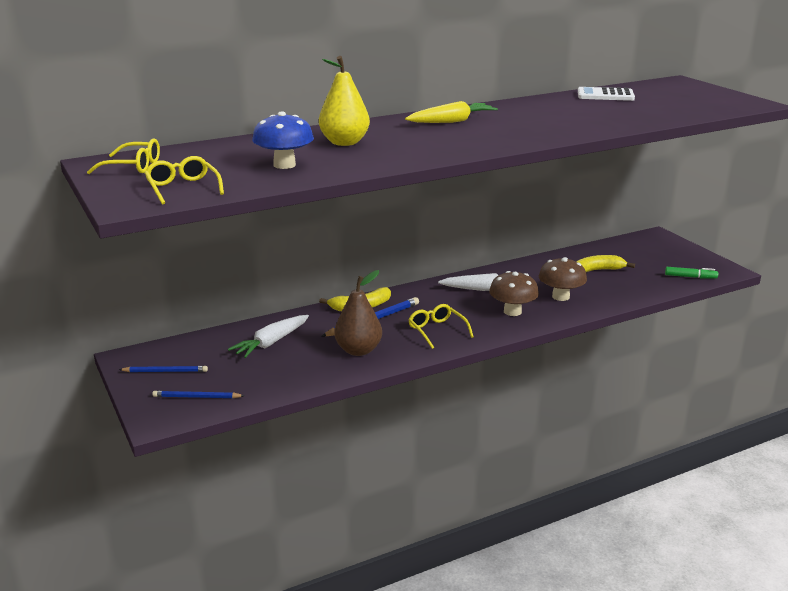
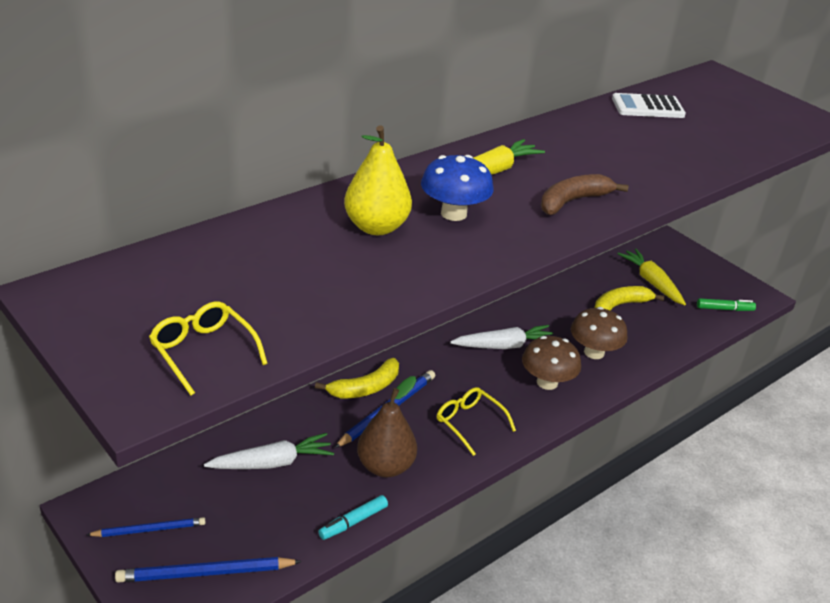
camera: 15 degrees left, 10 degrees up
yellow glasses [87,138,160,174] -> none
blue pencil [152,391,245,398] -> blue pencil [115,557,302,583], size x1.52
white carrot [228,315,309,358] -> white carrot turned 135 degrees counterclockwise [204,433,334,469]
blue mushroom [252,111,314,169] -> blue mushroom moved to [421,155,494,221]
none -> turquoise marker [318,495,388,540]
none -> brown banana [541,174,628,215]
none -> yellow carrot [617,249,686,305]

